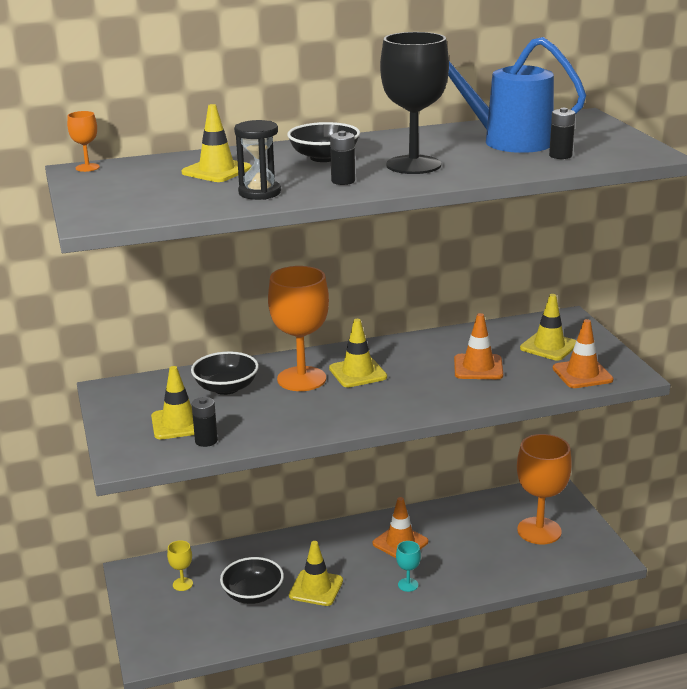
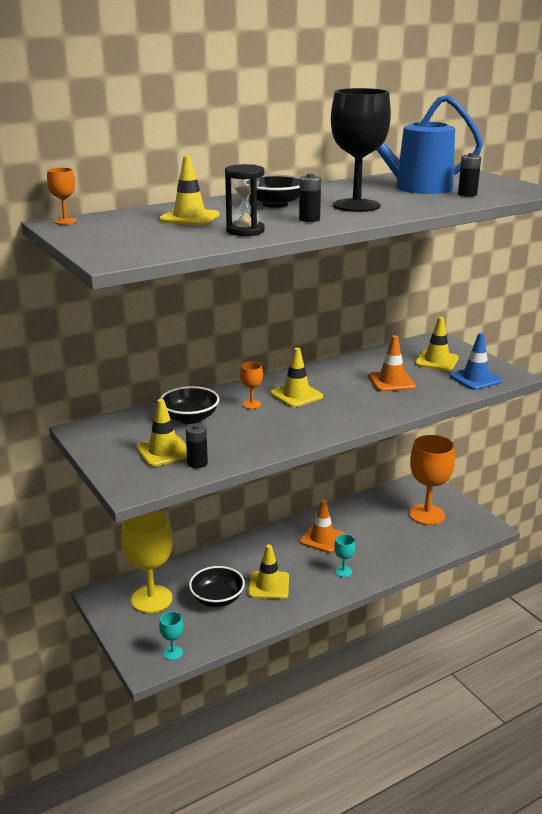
camera: 15 degrees left, 0 degrees up
yellow goblet [167,540,193,591] -> yellow goblet [121,510,173,613], size x2.28
orange goblet [268,266,329,391] -> orange goblet [240,362,263,409], size x0.44
orange traffic cone [553,319,614,388] -> blue traffic cone [450,333,502,390]
none -> turquoise goblet [159,611,183,660]

